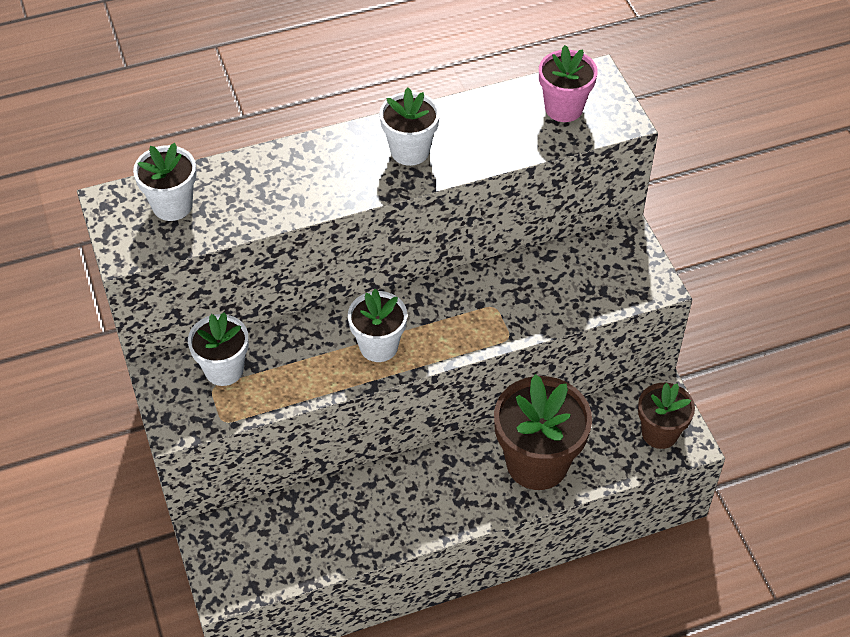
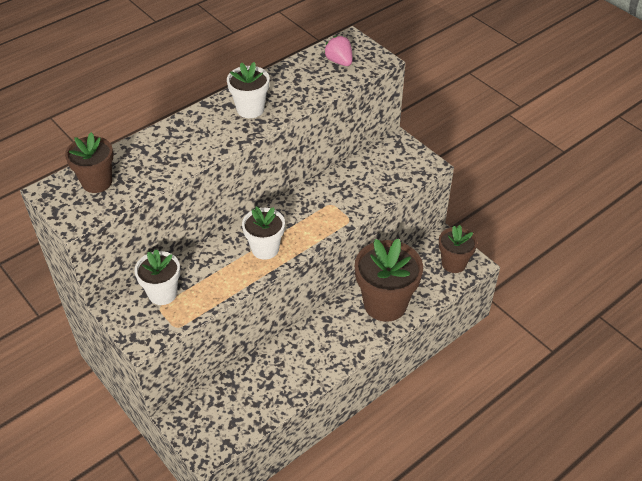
camera: 20 degrees left, 5 degrees down
white flower pot [133,143,197,221] -> brown flower pot [65,132,113,193]
pink flower pot [539,45,597,122] -> pink strawberry [324,35,353,66]

